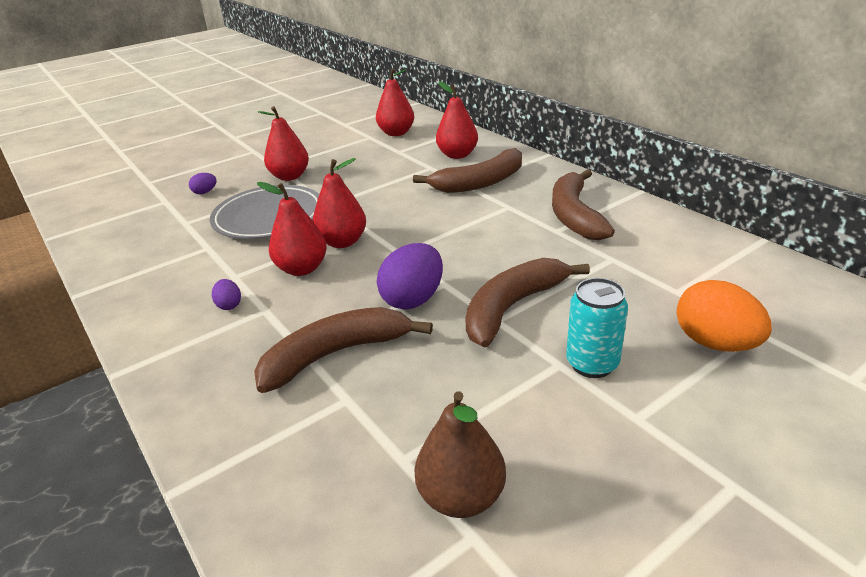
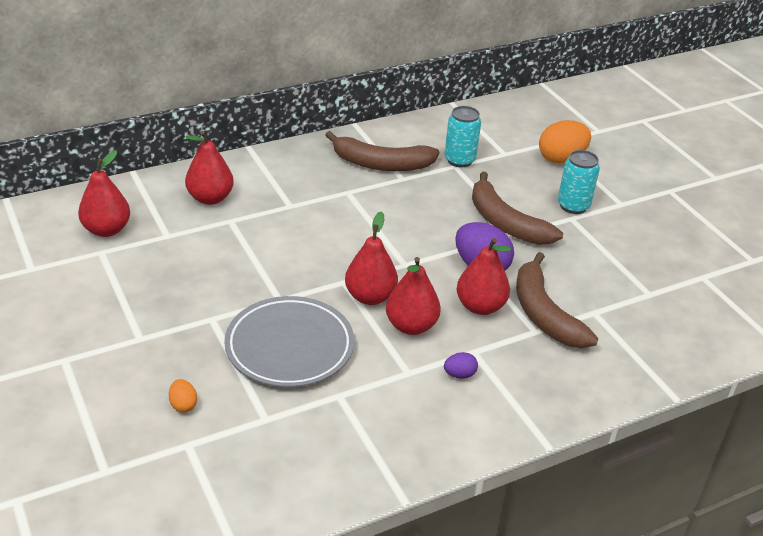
camera: 85 degrees left, 5 degrees up
purple egg [189,173,217,194] -> orange egg [169,379,197,413]
red pear [258,106,309,181] -> red pear moved to [457,238,511,315]
brown banana [413,148,522,193] -> none
brown pear [414,391,506,518] -> none
none -> turquoise can [444,106,481,168]

